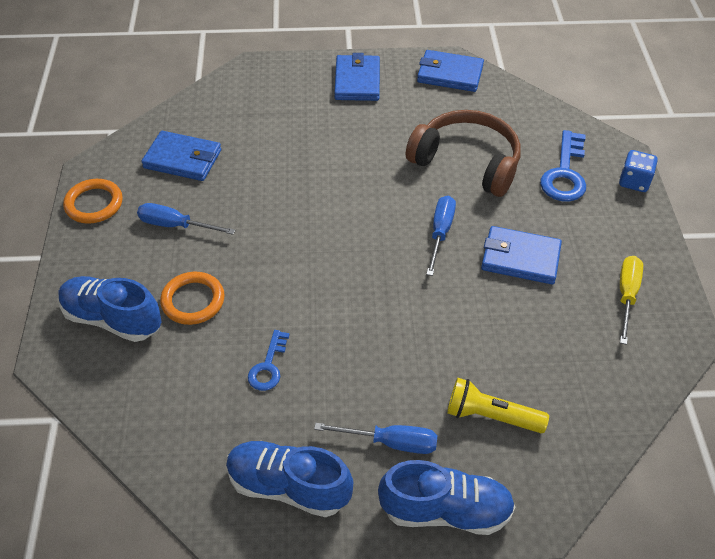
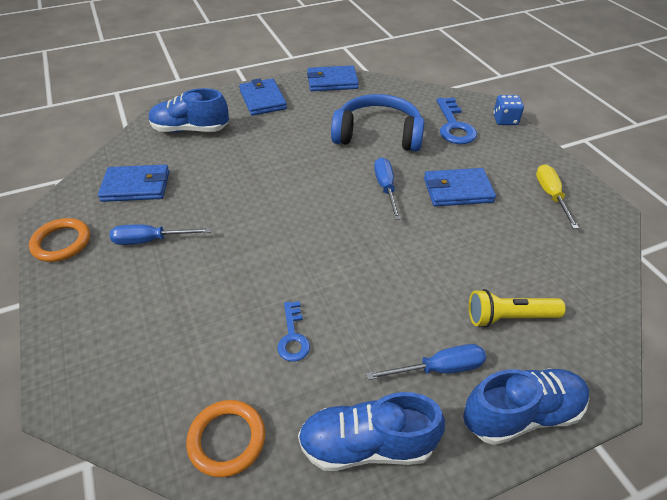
camera: 20 degrees left, 5 degrees down
blue shoe [58,276,161,342] -> blue shoe moved to [149,88,229,132]
orange ring [160,272,225,325] -> orange ring moved to [186,400,265,477]
brown headphones [406,110,521,197] -> blue headphones [331,94,424,152]

